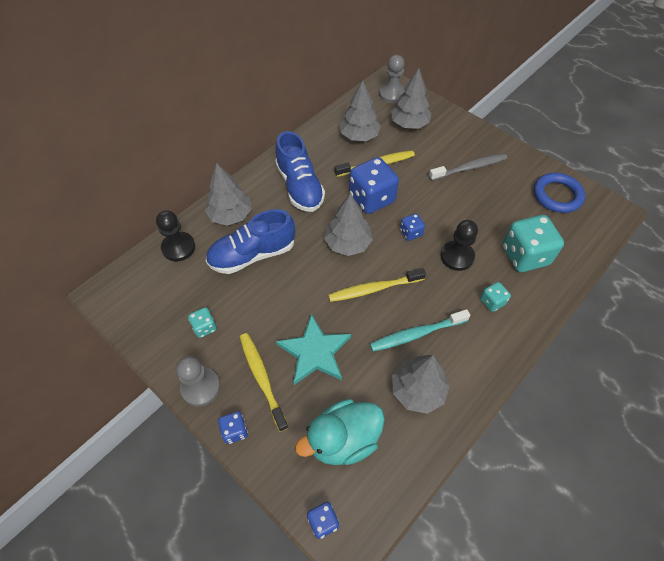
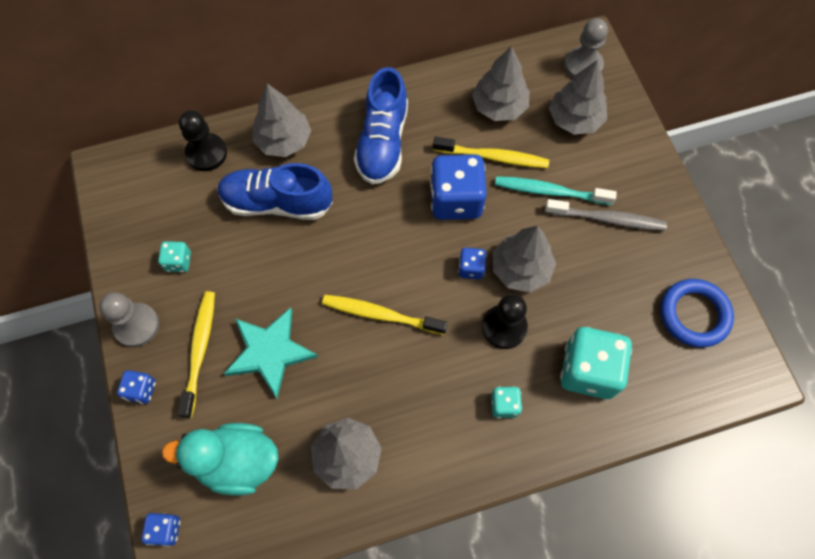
camera: 30 degrees right, 10 degrees up
grey tree [324,193,373,256] -> grey tree moved to [493,226,556,292]
turquoise toothbrush [370,309,470,351] -> turquoise toothbrush moved to [495,176,617,205]

